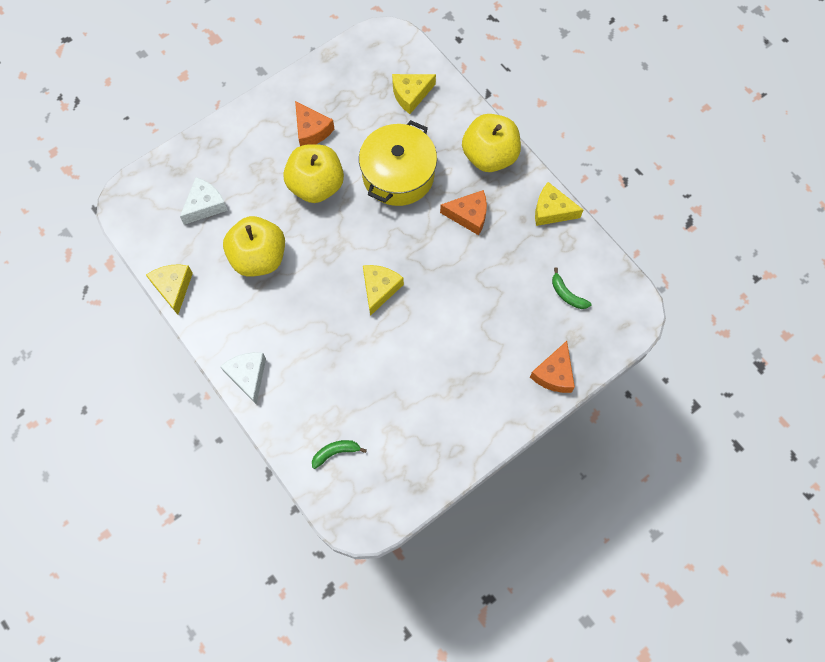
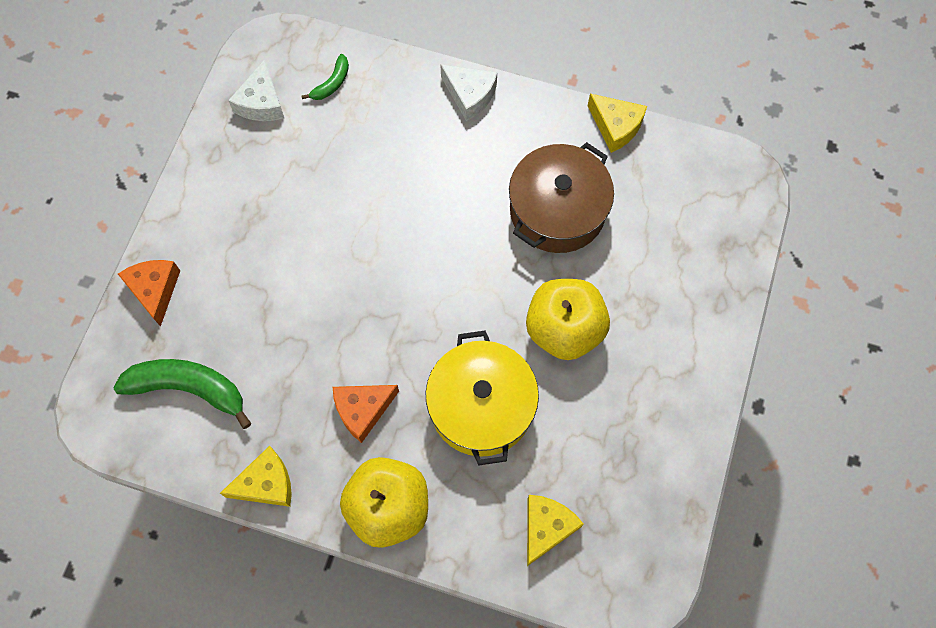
camera: 145 degrees right, 0 degrees up
white cheese [180,177,228,225] -> white cheese moved to [228,59,284,121]
yellow apple [223,216,285,277] -> brown pot [509,142,614,253]
orange cheese [295,101,334,146] -> none
yellow cheese [363,265,404,316] -> none
green banana [552,267,591,309] -> green banana [114,359,251,429], size x1.98

